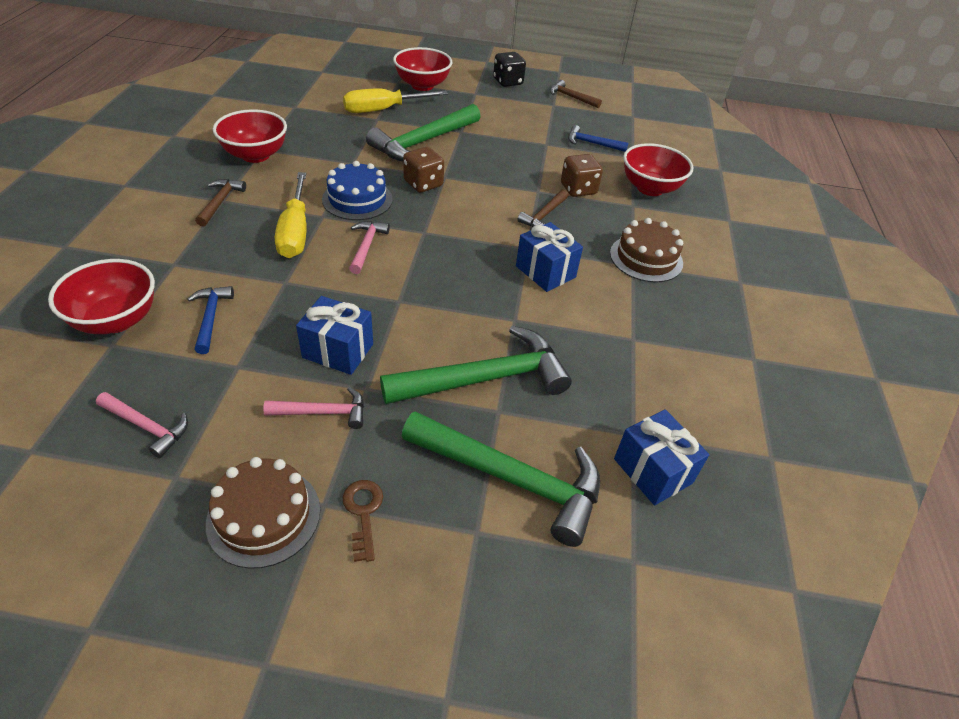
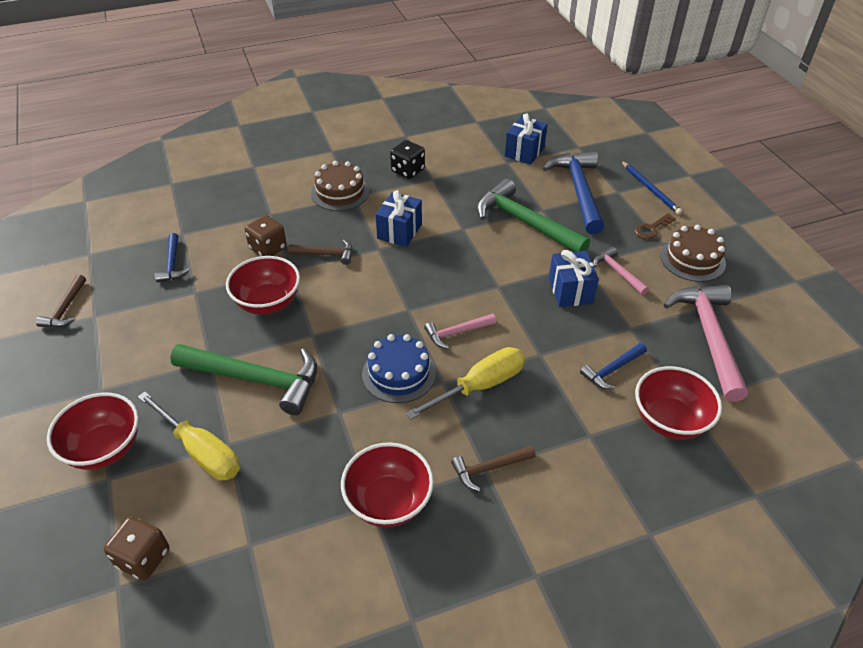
camera: 115 degrees left, 0 degrees up
pink hammer [96,392,188,458] -> pink hammer [664,285,748,402], size x1.99
green hammer [402,411,600,547] -> blue hammer [543,151,604,234]
brown dice [403,147,444,193] -> brown dice moved to [104,516,169,580]
black dice [493,52,526,87] -> black dice moved to [390,140,425,179]
red bowl [623,143,694,196] -> red bowl moved to [226,256,300,315]
none -> blue pencil [621,161,683,215]

